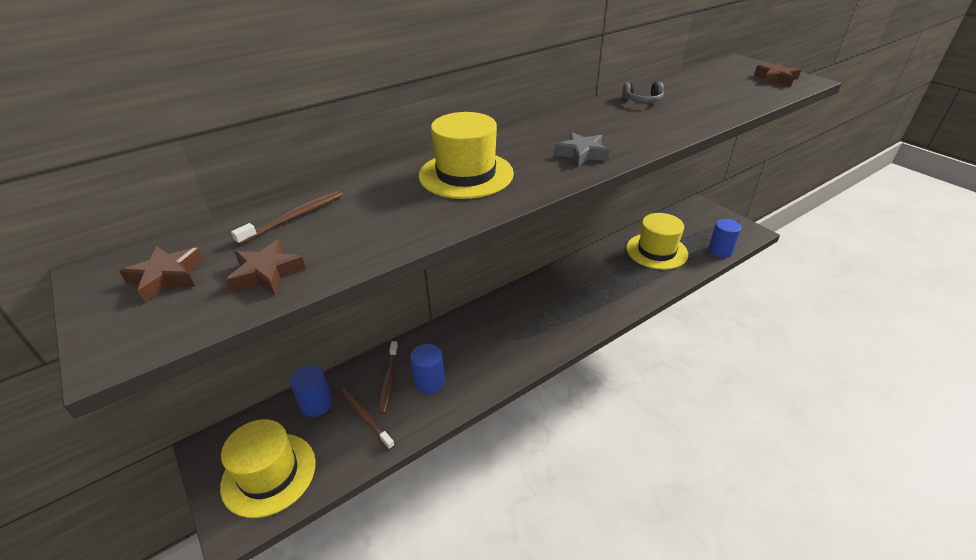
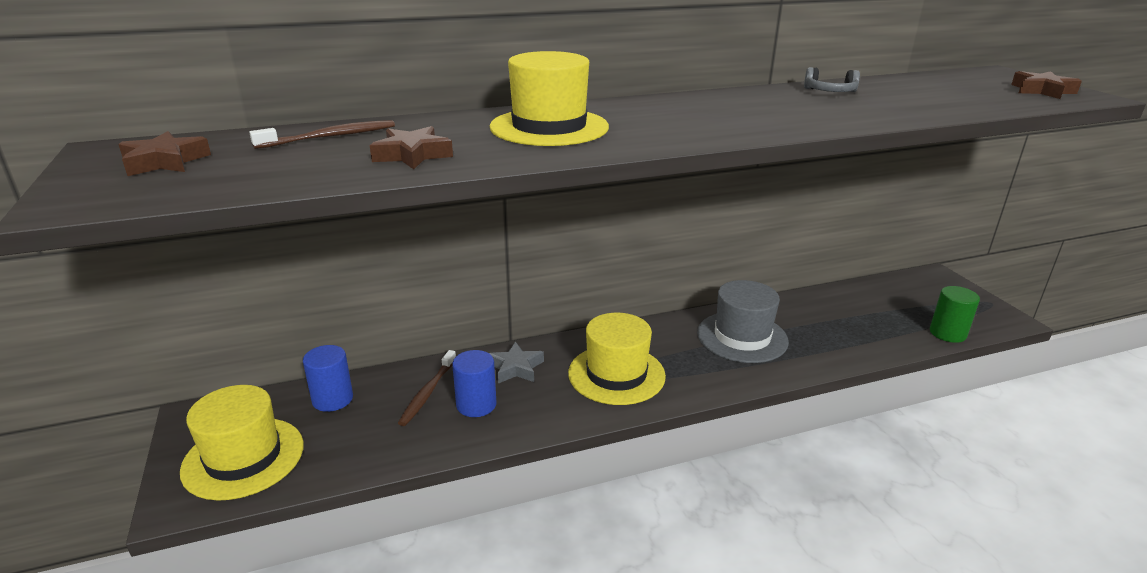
camera: 15 degrees right, 10 degrees down
brown star [226,239,306,295] -> brown star moved to [370,126,453,169]
brown toothbrush [340,388,395,450] -> none
grey star [555,132,609,167] -> grey star moved to [489,341,544,384]
yellow hat [626,213,688,270] -> yellow hat moved to [568,313,666,405]
blue cylinder [708,219,741,258] -> green cylinder [930,286,980,343]
none -> grey hat [697,280,789,363]

